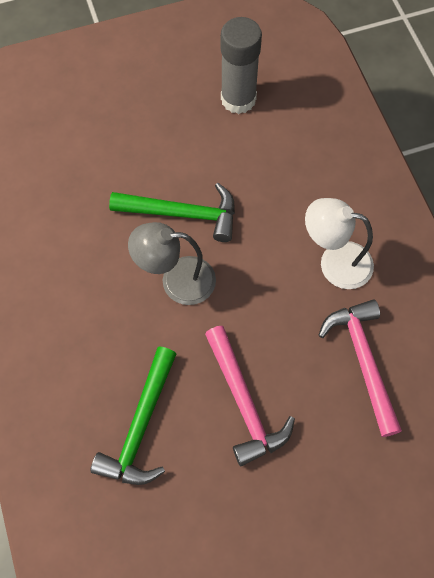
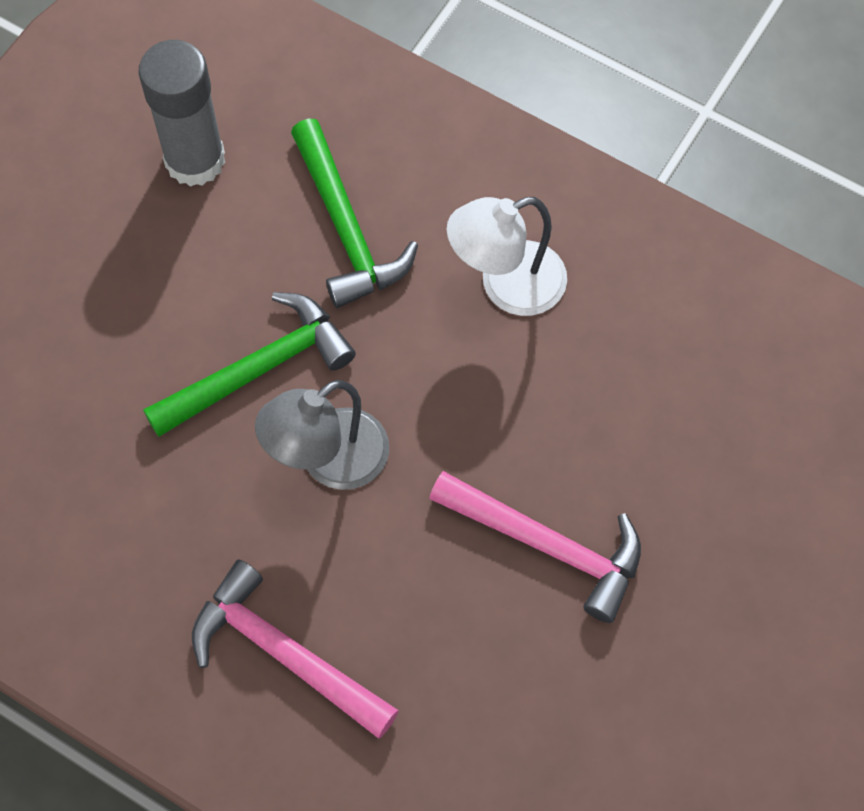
camera: 40 degrees left, 0 degrees up
green hammer [91,347,176,485] -> green hammer moved to [291,118,418,308]
pink hammer [318,299,402,437] -> pink hammer moved to [192,559,399,739]

